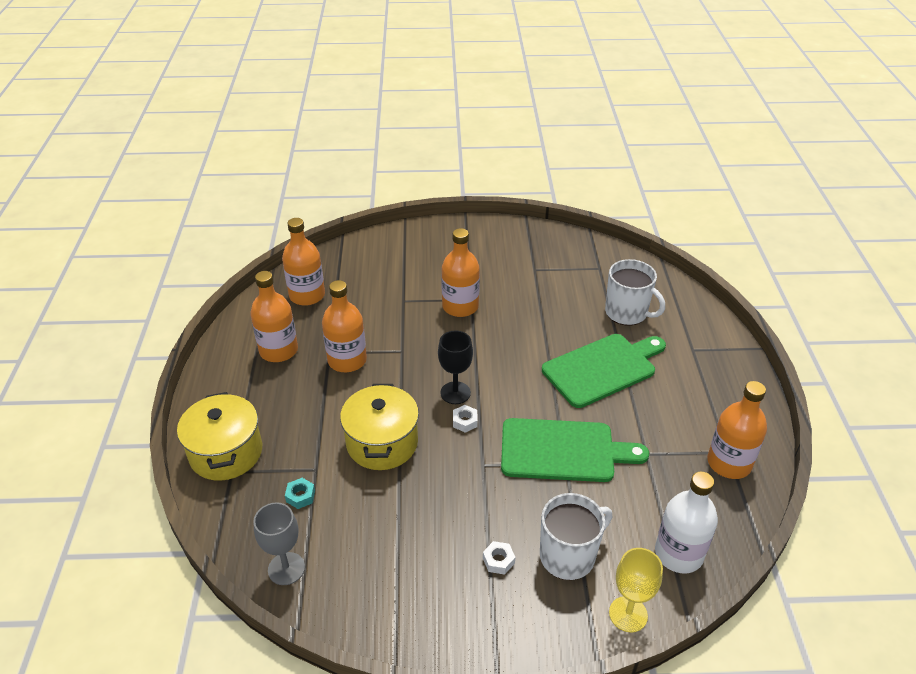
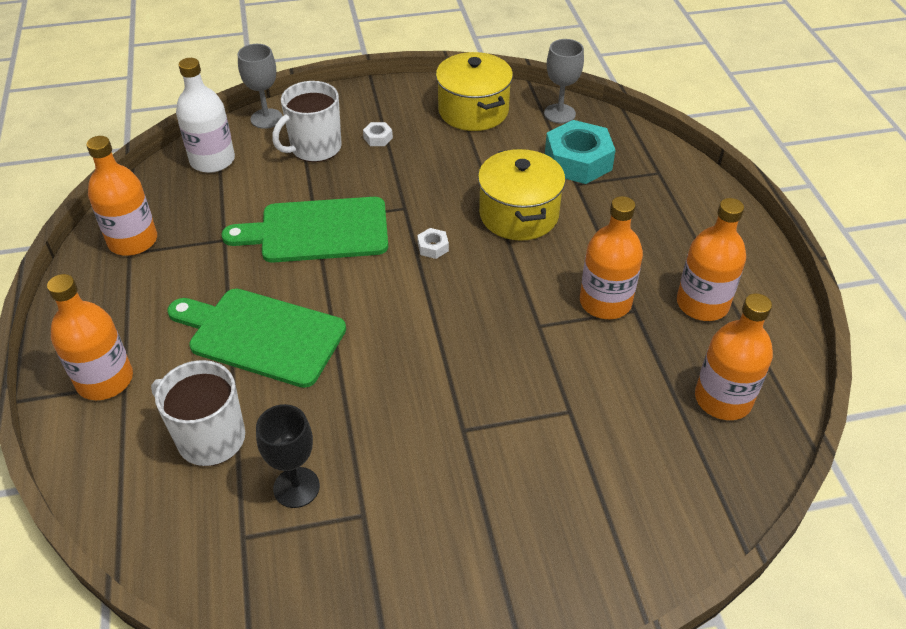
camera: 170 degrees right, 5 degrees up
yellow pot [177,392,262,481] -> yellow pot moved to [436,52,513,131]
turquoise nut [285,478,315,509] -> turquoise nut [545,120,616,184], size x2.35
black goblet [438,330,473,404] -> black goblet moved to [256,404,320,508]
orange bottle [441,228,480,317] -> orange bottle moved to [47,274,133,400]
green cutting board [542,334,666,408] -> green cutting board turned 60 degrees clockwise [168,289,346,388]
yellow goblet [609,548,663,632] -> grey goblet [238,44,283,129]

